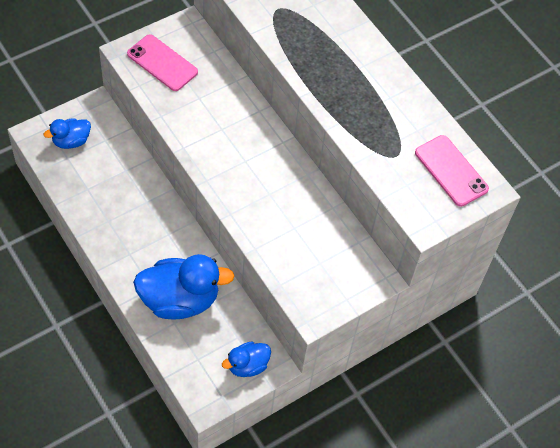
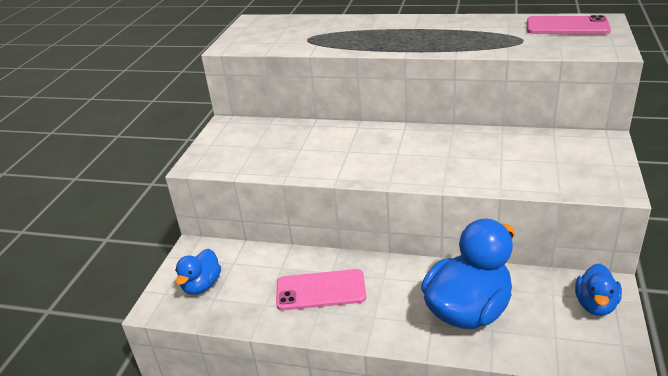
camera: 35 degrees left, 25 degrees down
pink phone [127,34,198,91] -> pink phone moved to [276,269,366,310]

